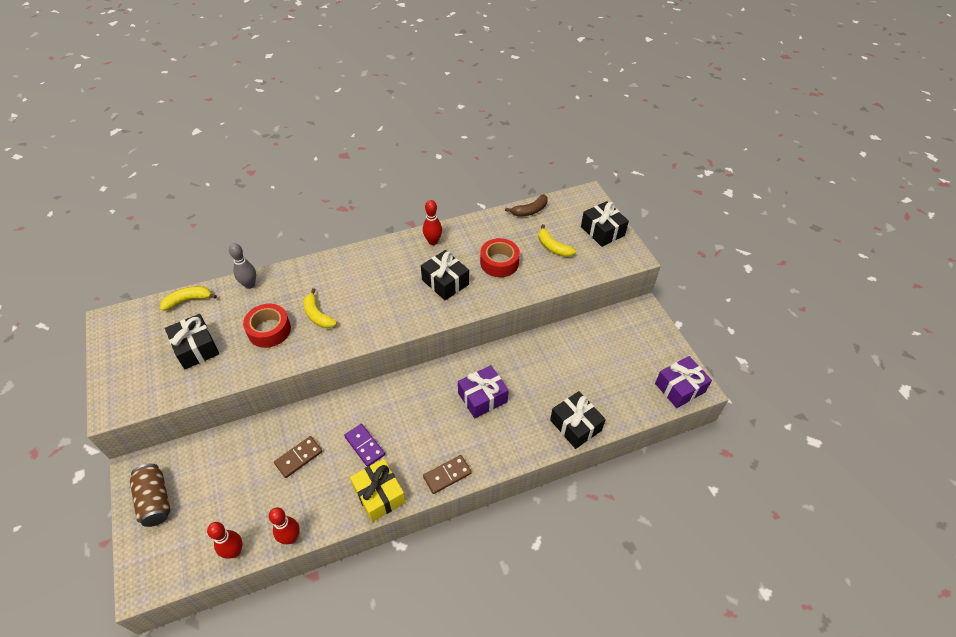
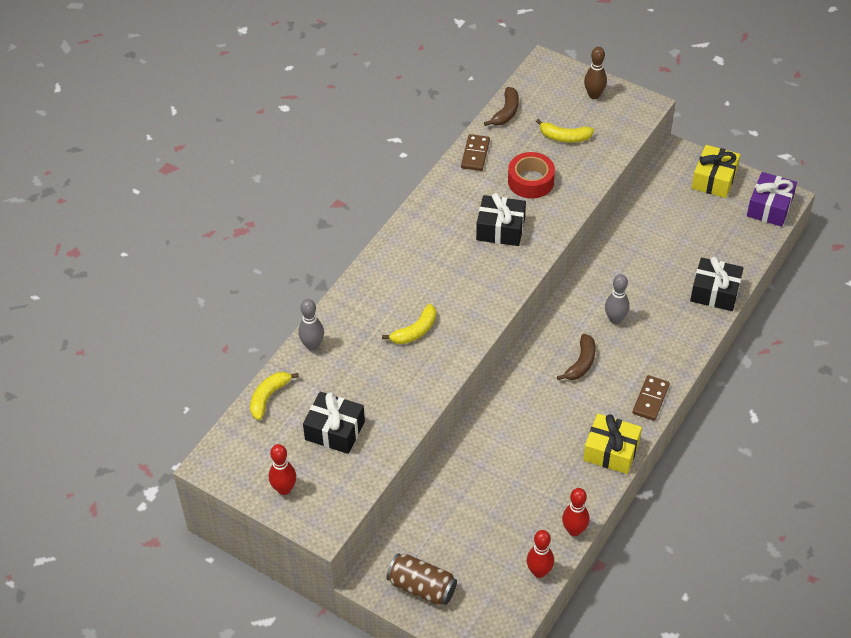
camera: 35 degrees left, 0 degrees up
red tape [243,304,291,348] -> none
brown domino [274,436,322,478] -> brown domino moved to [461,134,490,171]
yellow banana [303,288,337,328] -> yellow banana turned 60 degrees counterclockwise [382,304,436,344]
purple domino [344,424,385,466] -> none
red bowling pin [423,200,442,245] -> red bowling pin moved to [269,444,296,495]
purple gift [458,365,509,418] -> grey bowling pin [605,274,630,324]
black gift [581,201,629,247] -> brown bowling pin [584,47,607,99]
none -> brown banana [557,334,596,380]
none -> yellow gift [691,145,740,198]

